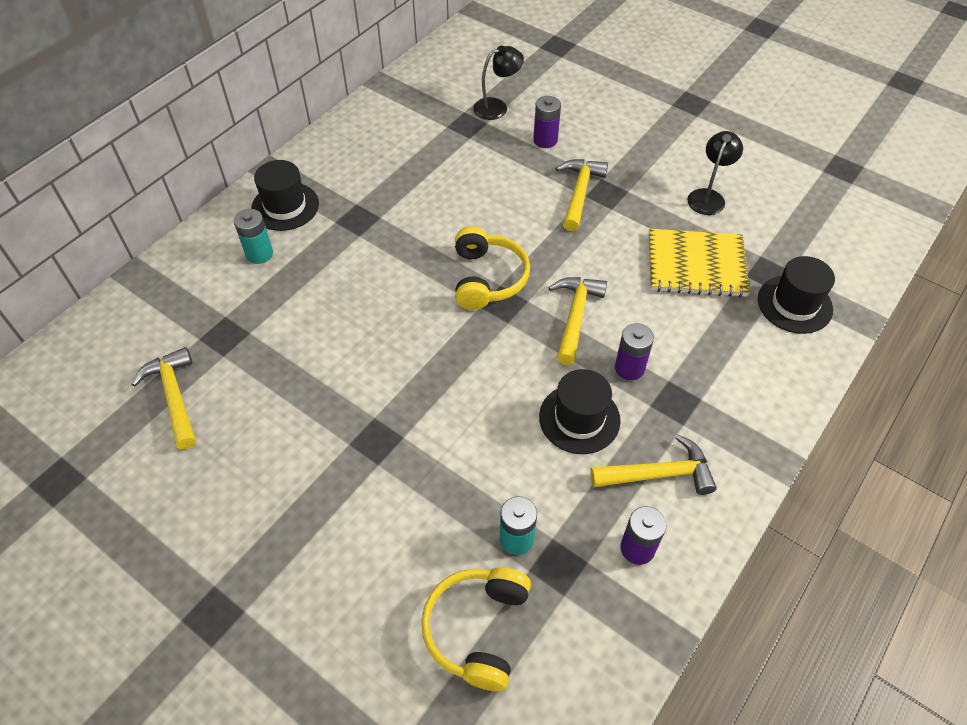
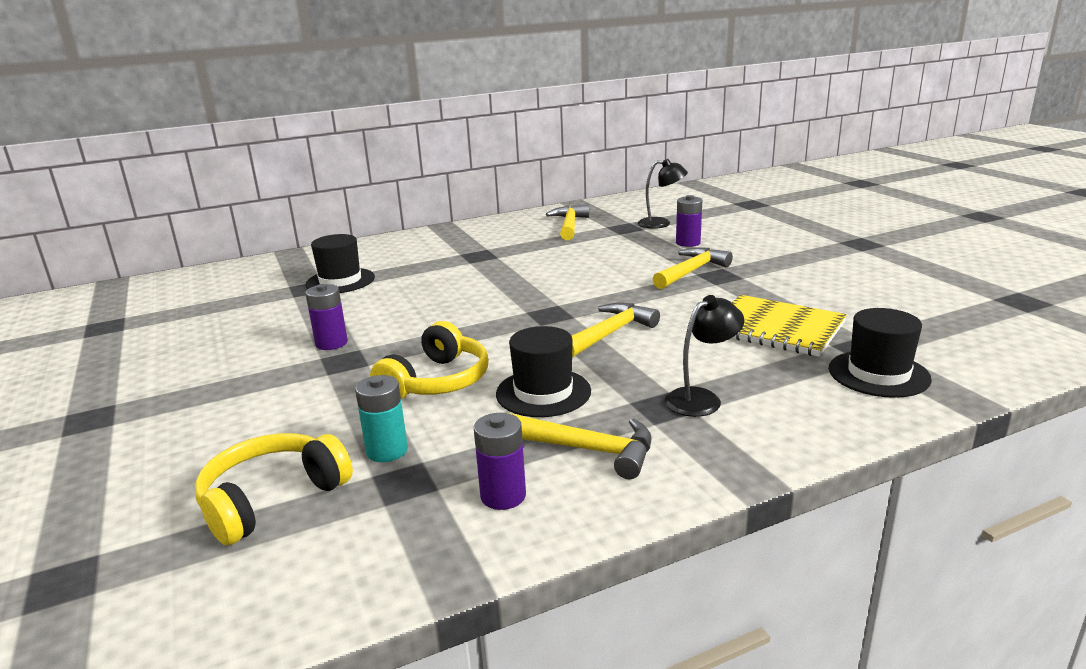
camera: 30 degrees right, 30 degrees down
yellow hammer [131,347,196,450] -> yellow hammer moved to [546,205,589,240]
turquoise battery [234,209,273,264] -> none
black hat [251,160,319,231] -> black hat moved to [306,234,375,293]
yellow headphones [455,227,530,310] -> yellow headphones moved to [370,321,489,399]
purple battery [615,323,654,380] -> purple battery moved to [305,284,348,350]
black lamp [688,131,743,215] -> black lamp moved to [665,295,744,417]

